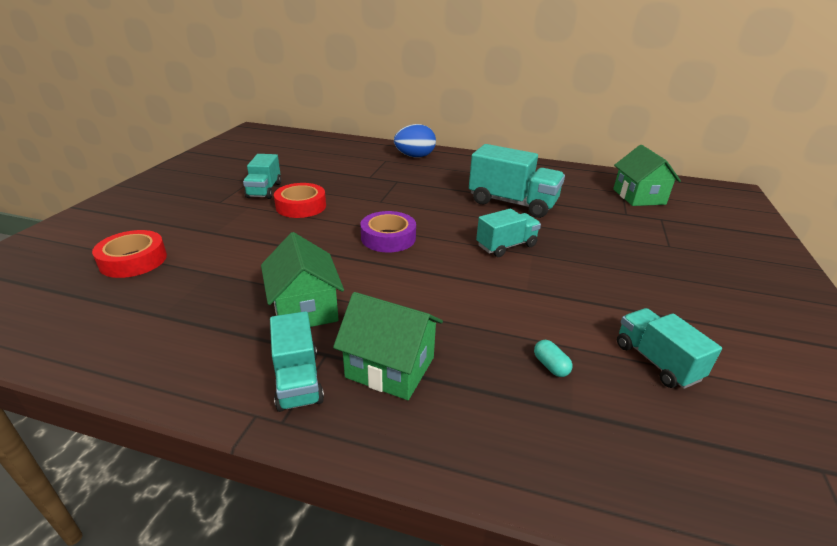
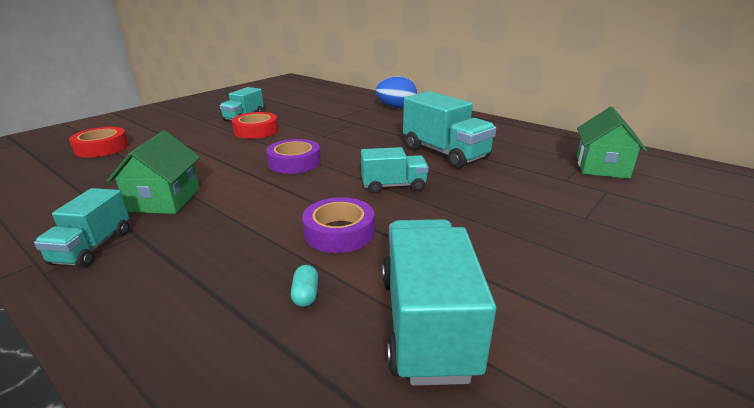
camera: 25 degrees right, 5 degrees down
green house [333,292,443,400] -> none
turquoise truck [617,308,722,389] -> turquoise truck [382,219,496,386], size x1.65
none -> purple tape [302,197,375,253]

